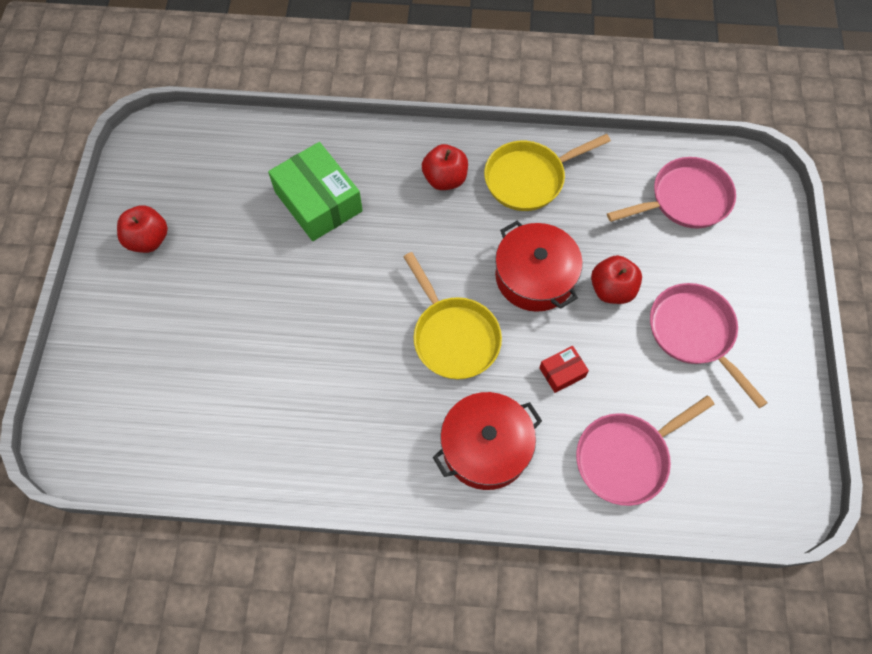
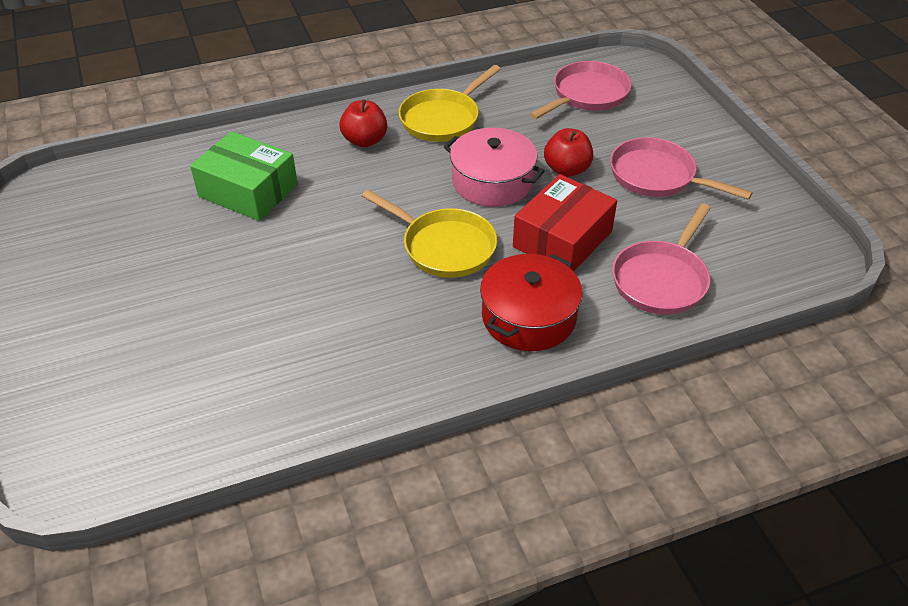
camera: 25 degrees left, 20 degrees down
red apple [117,205,168,253] -> none
red pot [495,220,583,312] -> pink pot [444,128,545,207]
red box [539,346,589,393] -> red box [513,174,617,272], size x2.15

